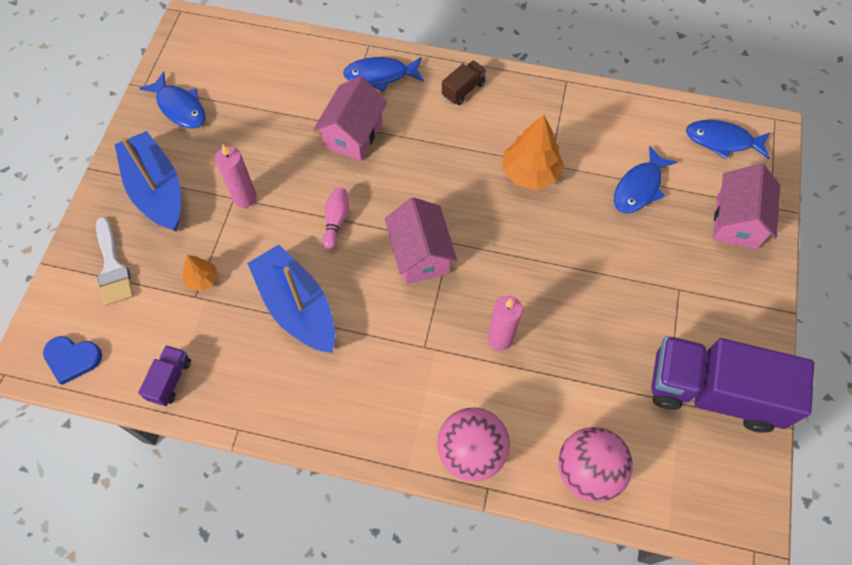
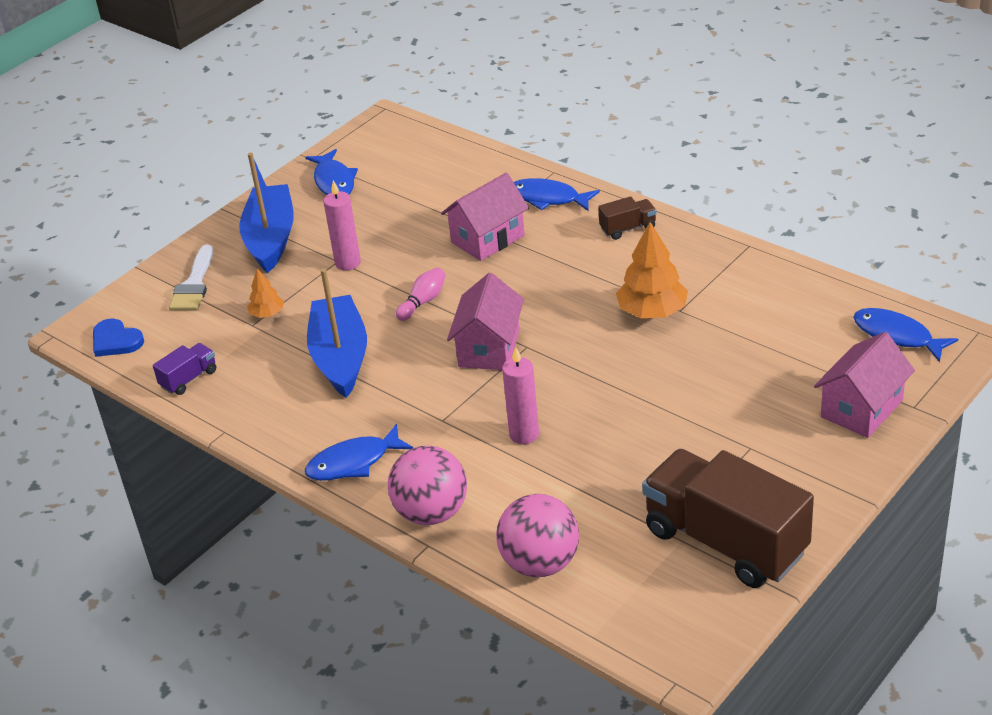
camera: 30 degrees right, 25 degrees down
blue fish [614,146,677,213] -> blue fish moved to [305,424,413,481]
purple truck [651,336,814,433] -> brown truck [642,449,814,588]

